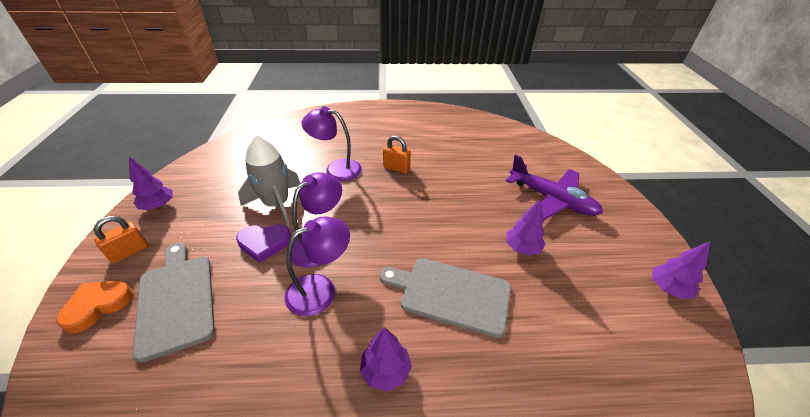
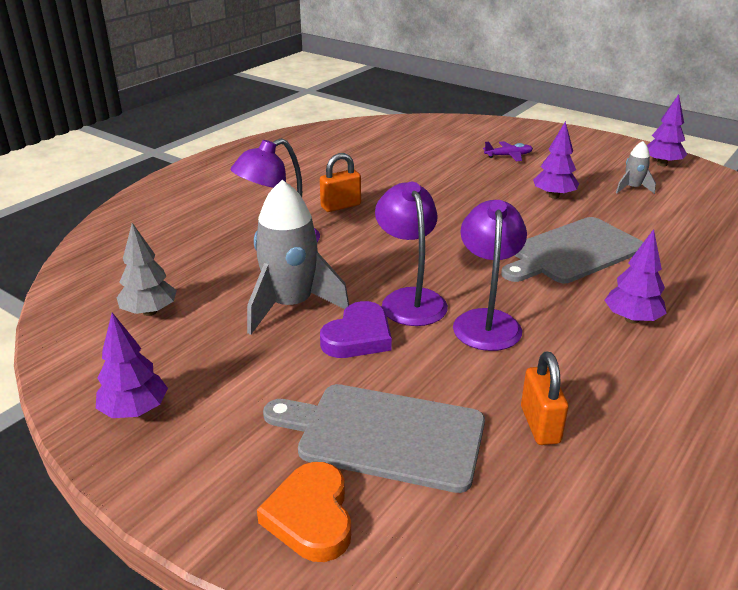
camera: 50 degrees left, 10 degrees down
orange padlock [94,216,148,264] -> orange padlock moved to [521,352,569,445]
purple plane [505,155,603,220] -> purple plane [483,141,533,161], size x0.44
none -> grey tree [117,223,177,316]
none -> grey rocket [616,141,656,194]

